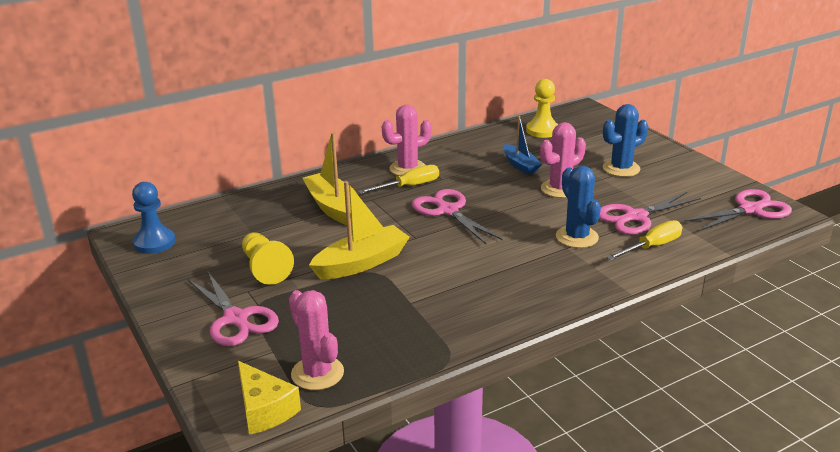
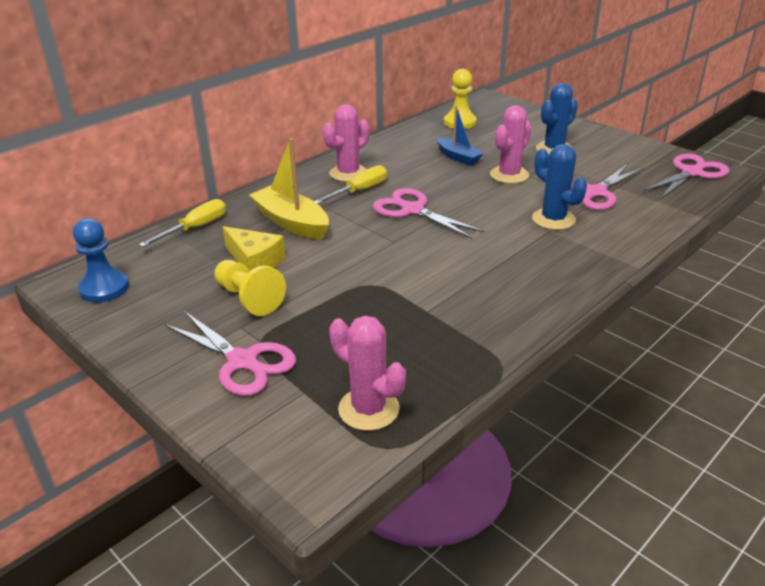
camera: 15 degrees left, 5 degrees up
yellow cheese [238,361,301,435] -> yellow cheese moved to [223,226,286,271]
yellow boat [309,181,410,279] -> none
yellow screwdriver [607,220,683,260] -> yellow screwdriver moved to [139,199,226,247]

